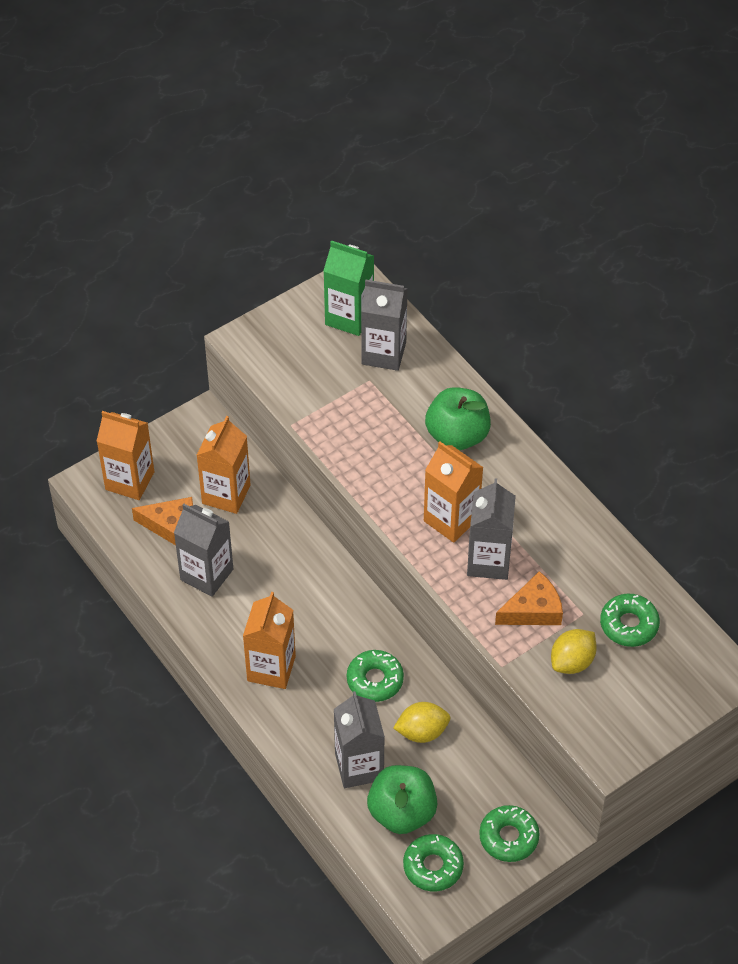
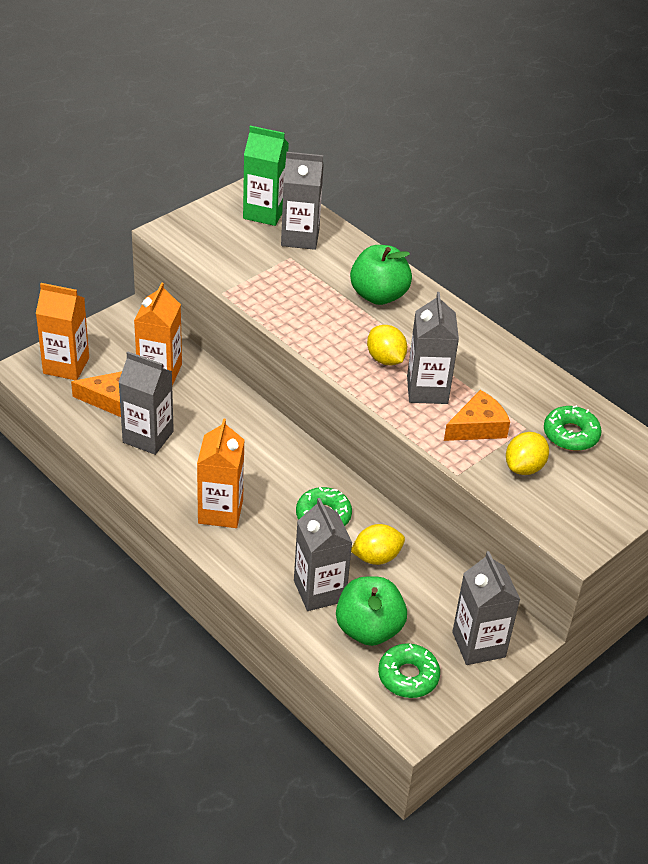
camera: 10 degrees left, 10 degrees down
orange carton [424,442,484,543] -> yellow lemon [367,325,407,365]
green donut [479,805,540,862] -> grey carton [452,551,520,665]

